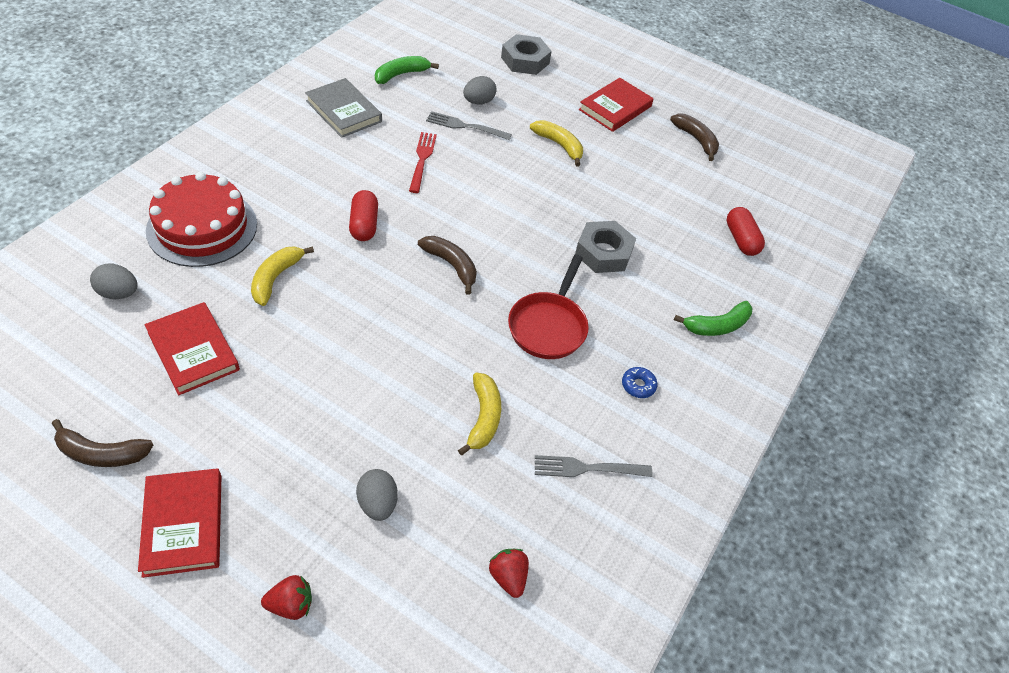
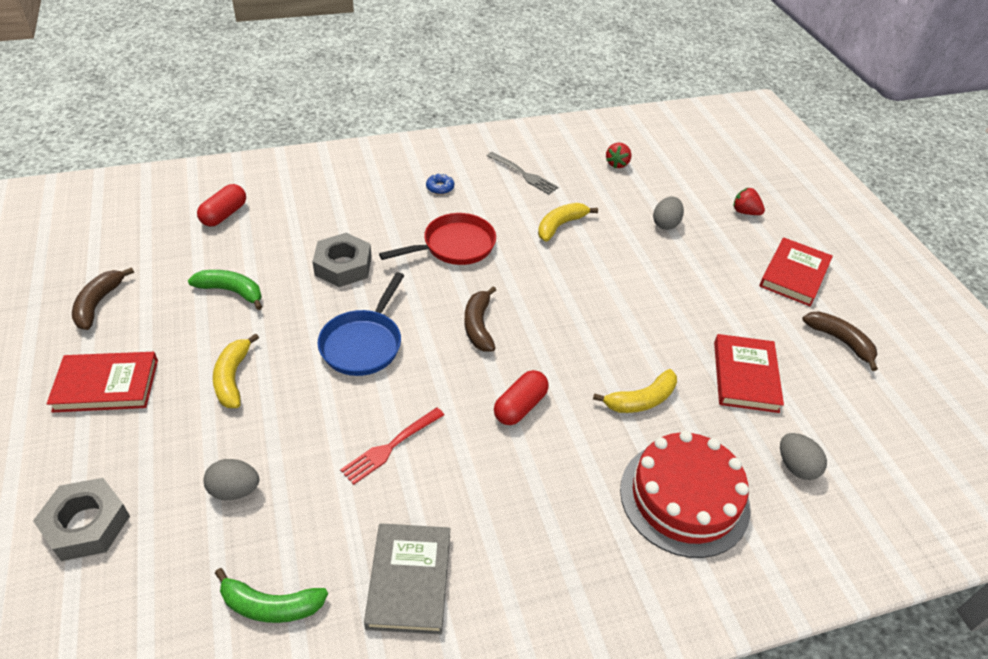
camera: 135 degrees left, 5 degrees down
grey fork [426,111,512,140] -> none
green banana [674,301,752,336] -> green banana moved to [188,270,262,310]
none -> blue pan [318,272,404,376]

